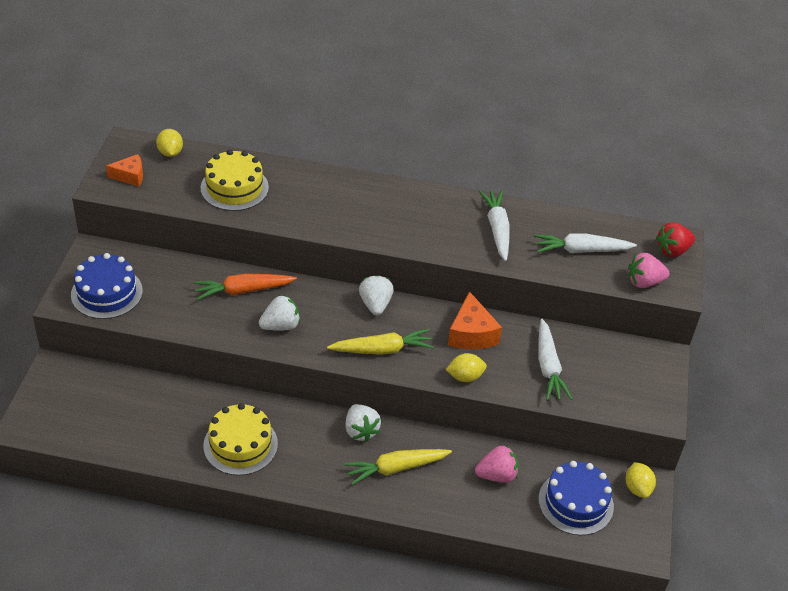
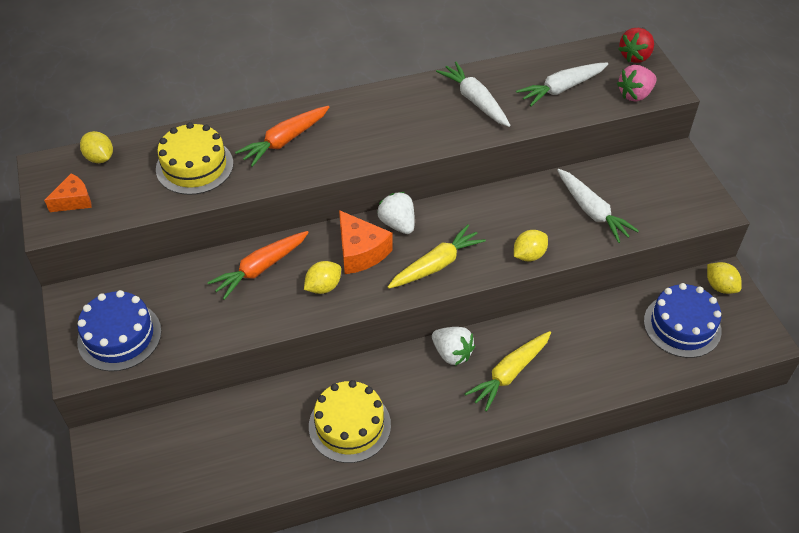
camera: 25 degrees left, 5 degrees up
white strawberry [259,295,300,331] -> yellow lemon [304,261,341,294]
orange cheese [448,291,502,349] -> orange cheese moved to [339,210,393,274]
pink strawberry [475,446,518,483] -> none
none -> orange carrot [235,106,329,167]

